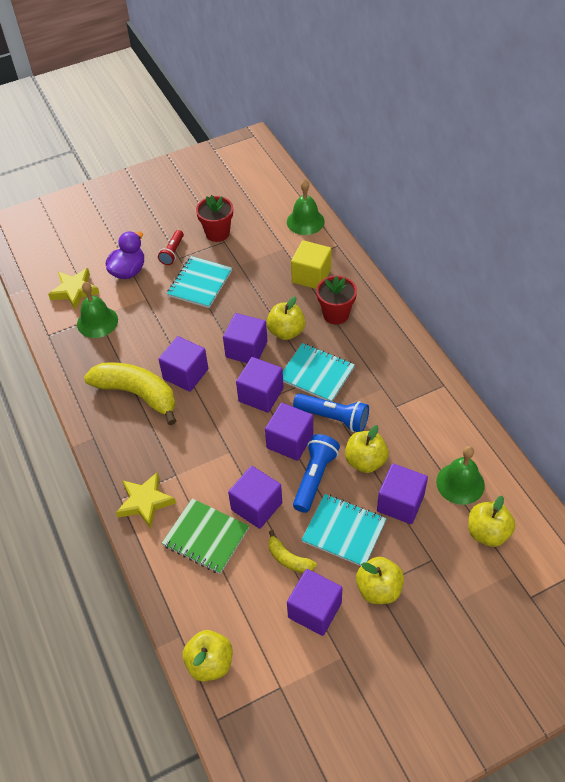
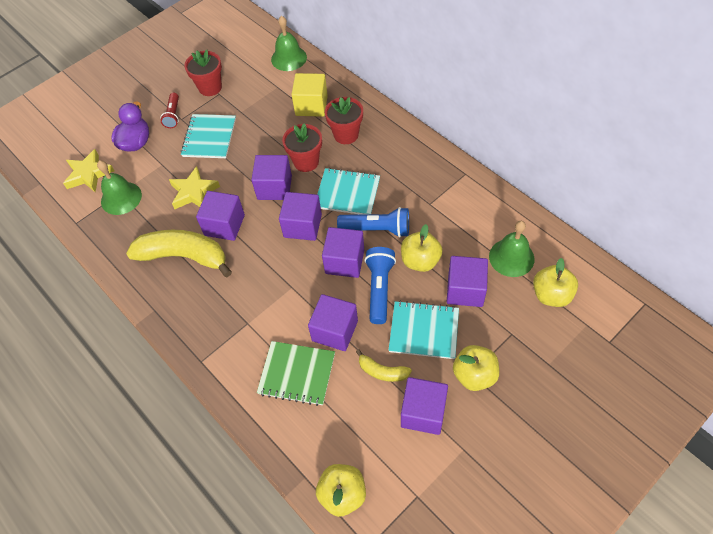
camera: 15 degrees left, 5 degrees up
yellow star [116,472,176,529] -> yellow star moved to [169,166,220,209]
yellow apple [267,296,306,340] -> red flower pot [282,123,322,172]

